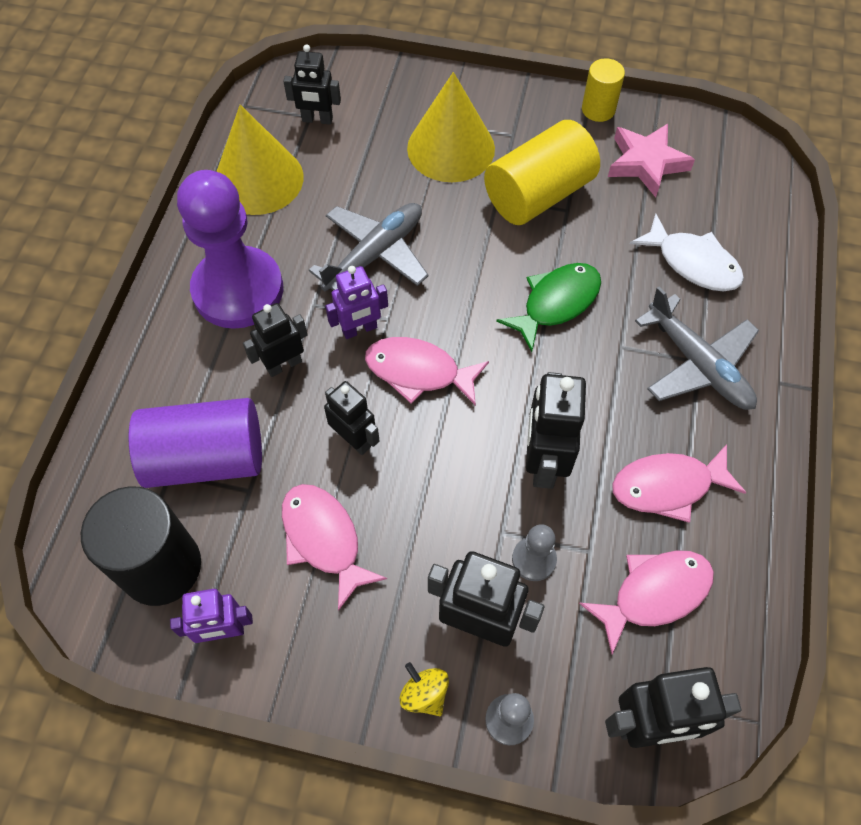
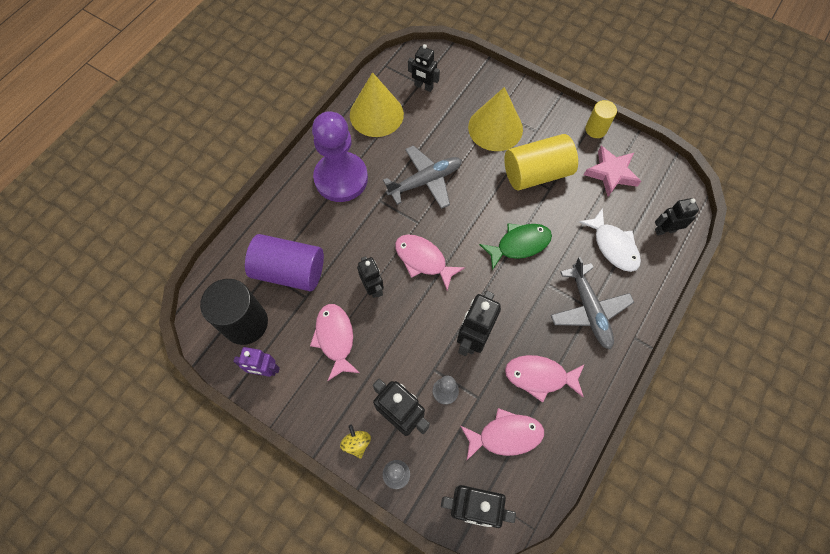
camera: 20 degrees right, 5 degrees up
black robot [243,303,308,377] -> black robot moved to [655,198,699,236]
purple robot [325,266,388,339] -> none

